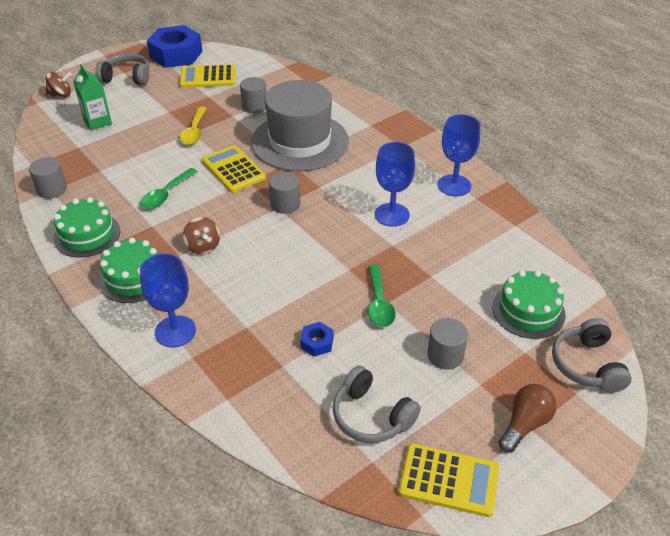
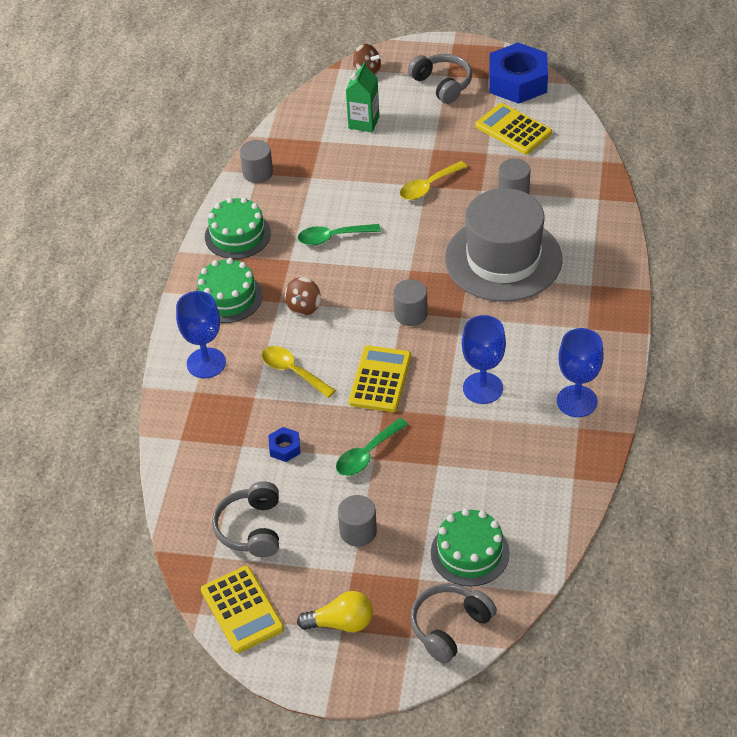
camera: 50 degrees right, 5 degrees up
yellow calculator [202,145,266,193] -> yellow calculator moved to [349,345,411,412]
brown light bulb [498,384,557,452] -> yellow light bulb [297,591,373,632]
none -> yellow spoon [262,346,336,398]

